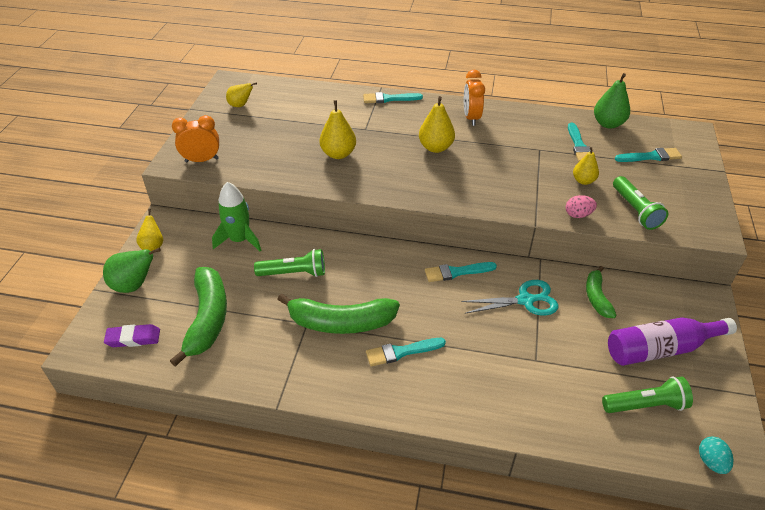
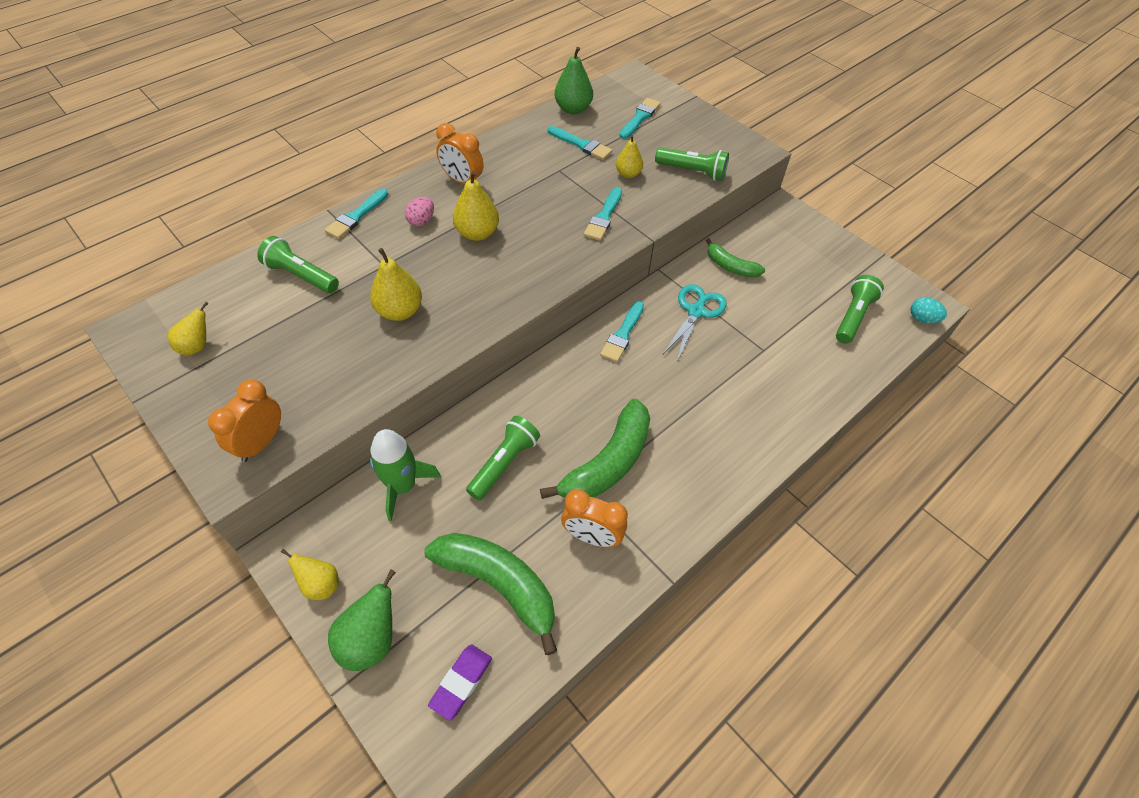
camera: 55 degrees left, 10 degrees up
turquoise brush [366,338,446,366] -> turquoise brush moved to [584,187,622,241]
pink egg [566,195,597,218] -> pink egg moved to [405,197,434,226]
purple bottle [608,317,737,366] -> none
none -> green flashlight [257,236,339,293]
none -> orange clock [561,489,628,547]

